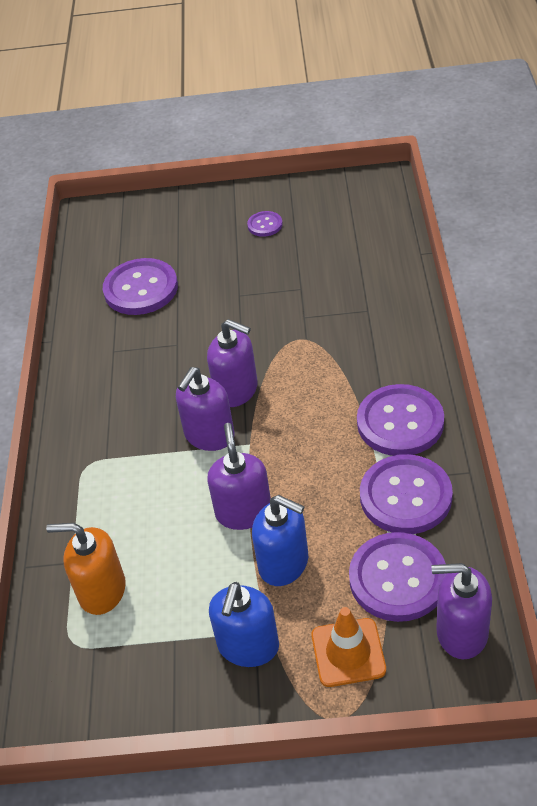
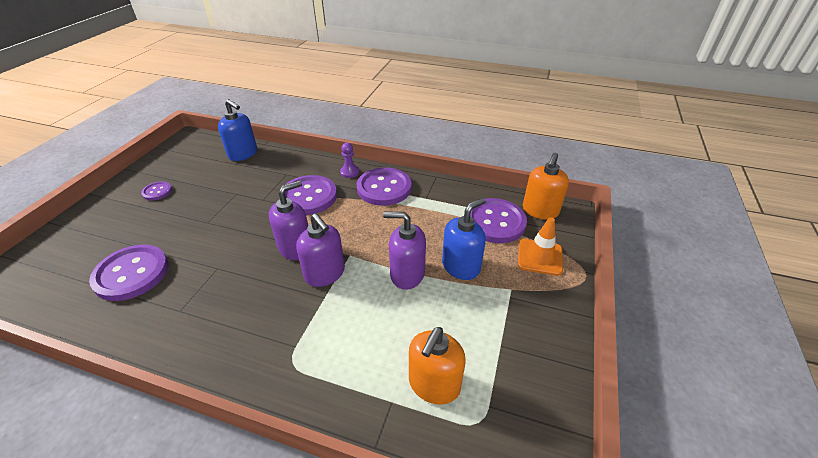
camera: 75 degrees left, 5 degrees down
blue soap dispenser [209,582,279,667] -> blue soap dispenser moved to [218,99,257,161]
purple button [360,454,453,534] -> purple button moved to [285,175,337,215]
purple soap dispenser [432,563,492,659] -> orange soap dispenser [523,153,569,220]
none -> purple pawn [340,143,359,178]

